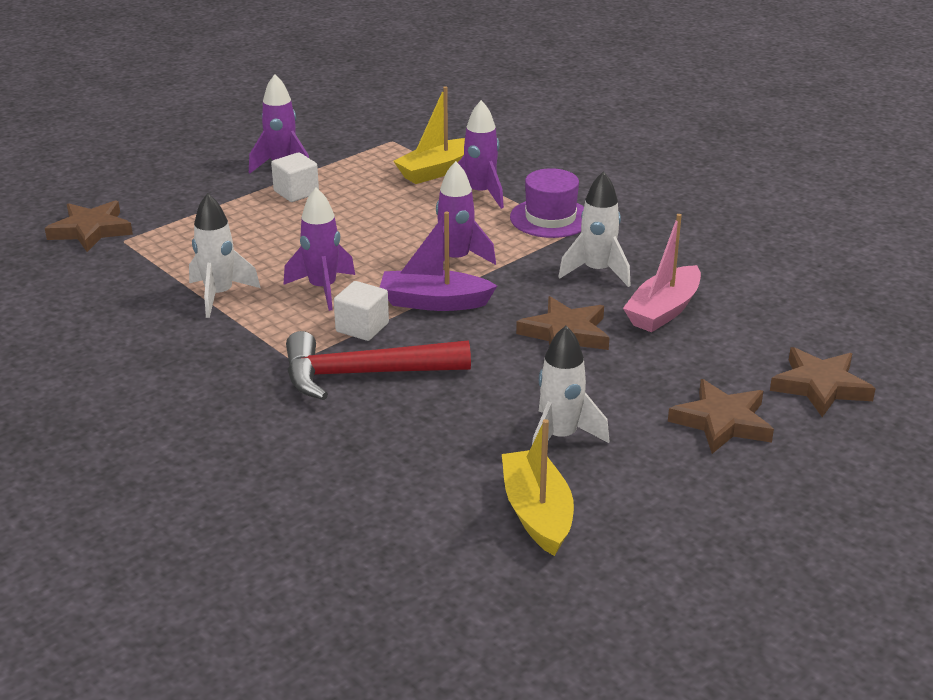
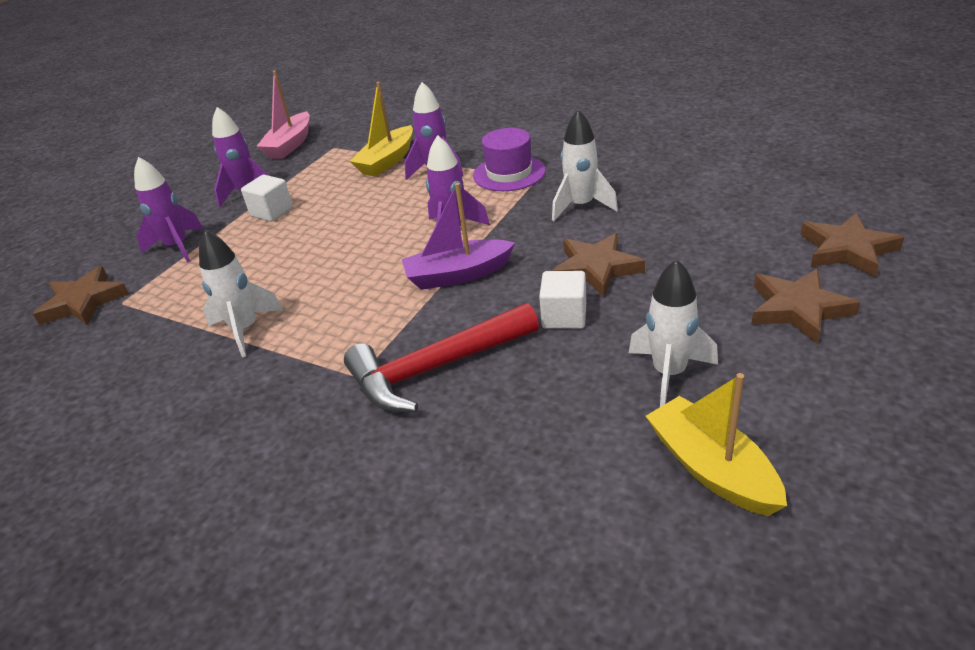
camera: 15 degrees left, 5 degrees up
purple rocket [284,188,355,311] -> purple rocket moved to [134,157,203,263]
white cube [334,281,389,341] -> white cube moved to [539,271,586,329]
pink boat [623,214,701,332] -> pink boat moved to [256,70,310,159]

